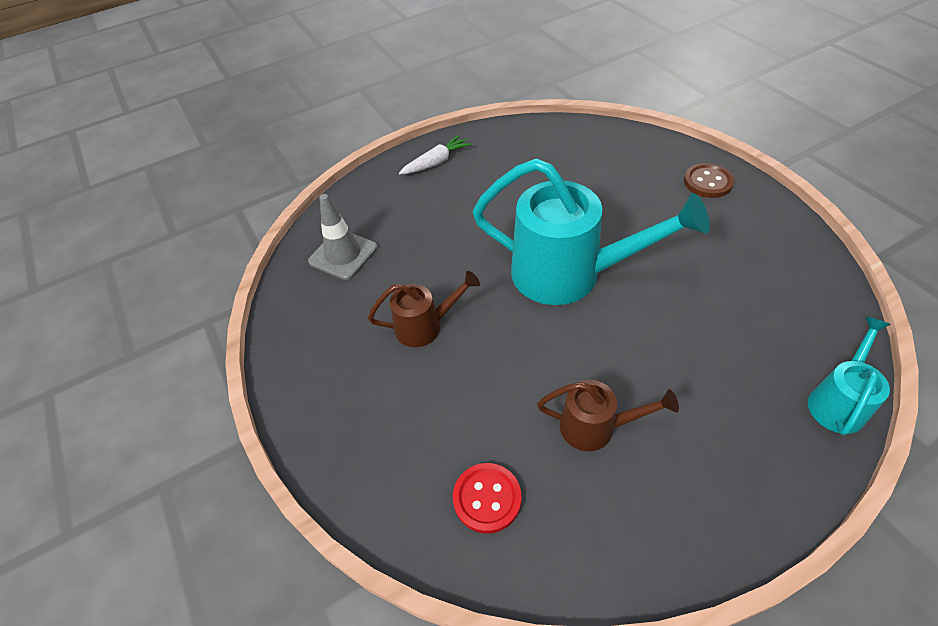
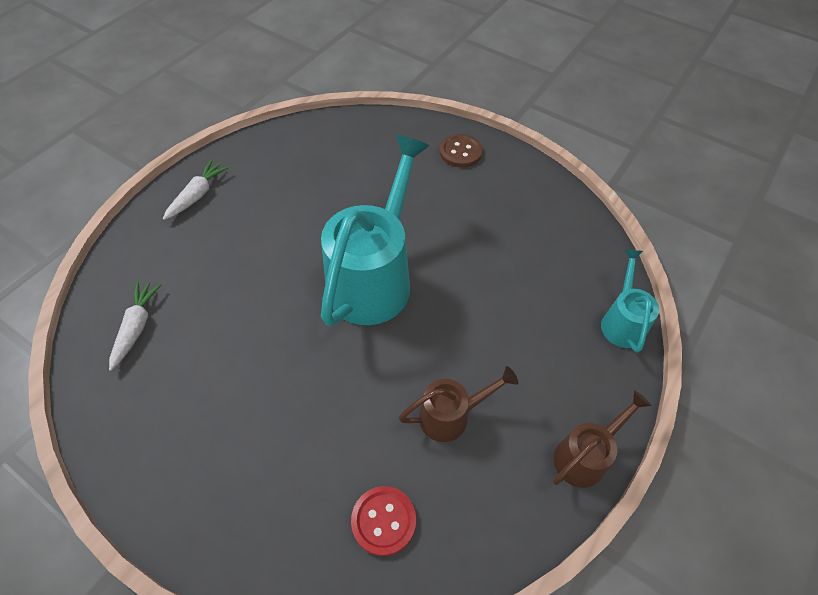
camera: 30 degrees left, 5 degrees up
grey traffic cone [308,194,377,280] -> white carrot [109,281,162,371]
brown watering can [368,271,480,347] -> brown watering can moved to [553,390,652,488]
turquoise watering can [472,158,710,305] -> turquoise watering can turned 60 degrees counterclockwise [321,135,429,326]

